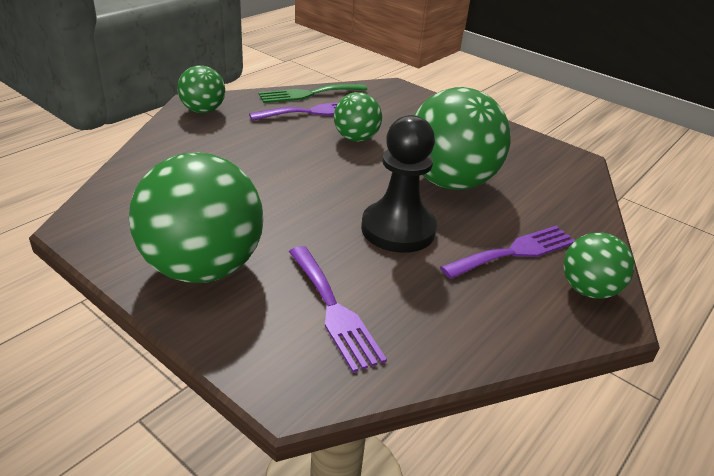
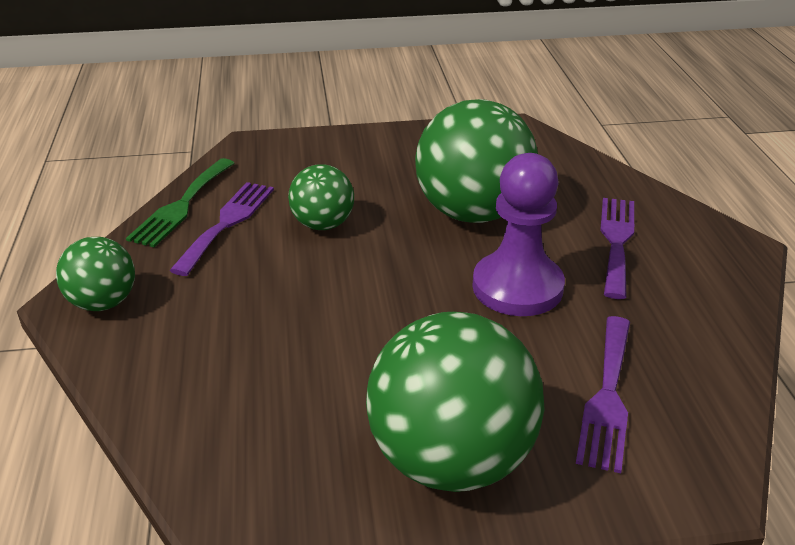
camera: 45 degrees left, 0 degrees up
purple fork [289,246,387,373] -> purple fork turned 90 degrees clockwise [576,316,630,473]
black pawn [361,115,437,253] -> purple pawn [472,153,565,316]
green ball [563,232,634,299] -> none

